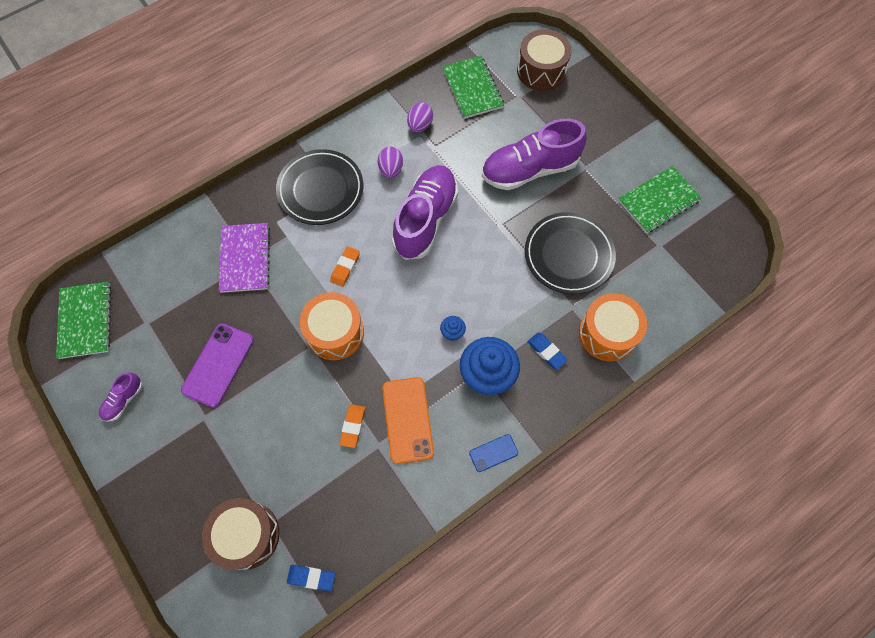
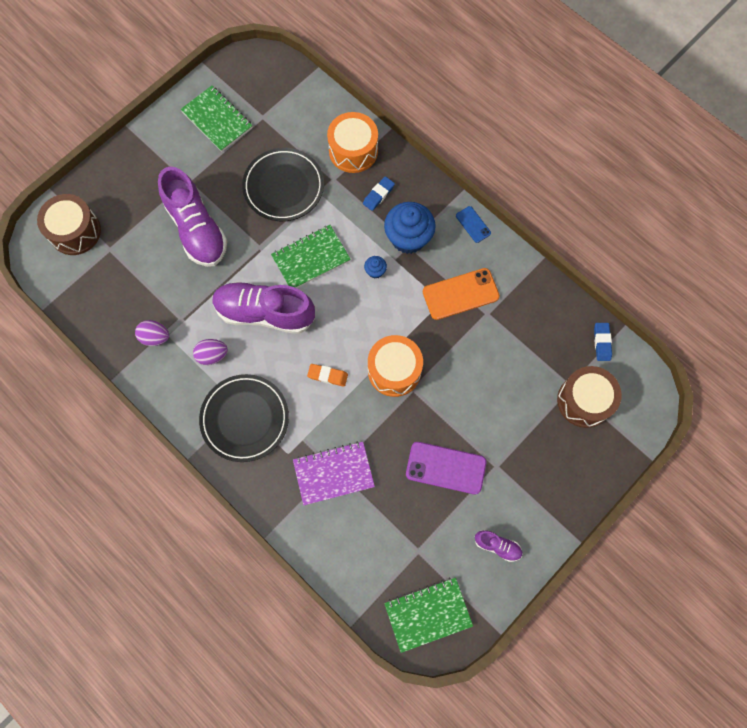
camera: 100 degrees left, 5 degrees up
orange eraser [339,404,365,448] -> none
green notebook [442,56,504,119] -> green notebook moved to [271,225,351,288]

